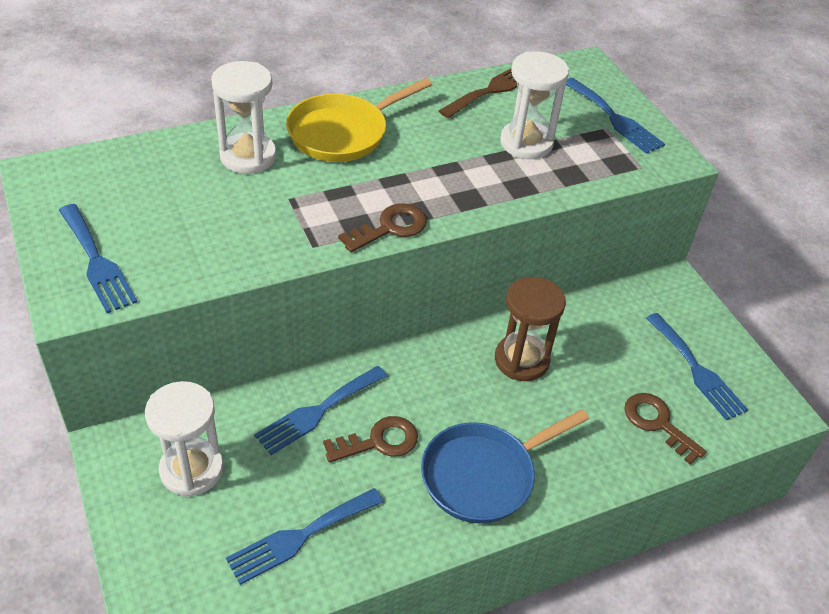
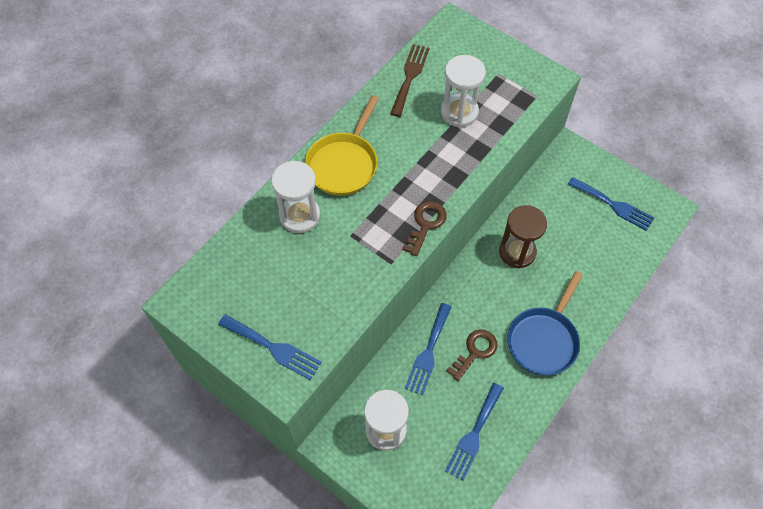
camera: 25 degrees left, 15 degrees up
blue fork [566,78,665,154] -> none
brown key [624,393,707,465] -> none

